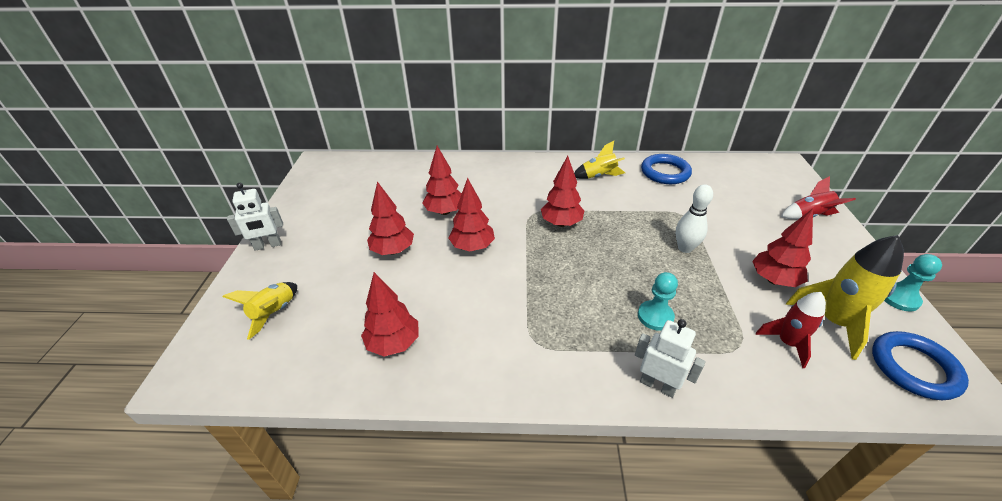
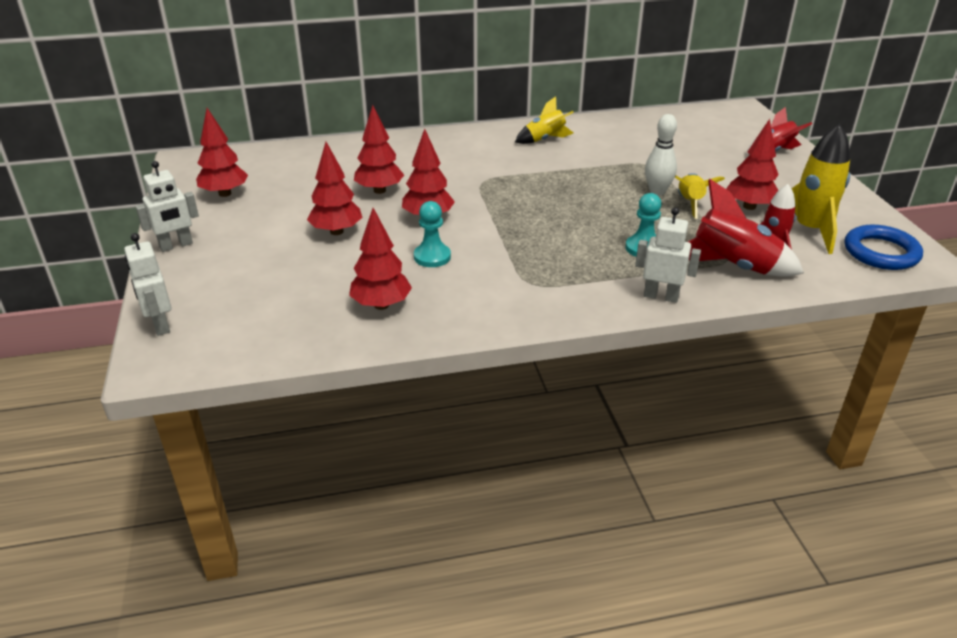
camera: 15 degrees left, 5 degrees down
yellow rocket [222,282,297,340] -> yellow rocket moved to [675,173,725,219]
red tree [541,156,584,227] -> red tree moved to [196,108,248,197]
blue ring [641,154,692,184] -> none
turquoise pawn [884,254,942,311] -> turquoise pawn moved to [414,201,451,267]
none -> white robot [124,233,171,336]
none -> red rocket [688,179,804,277]

